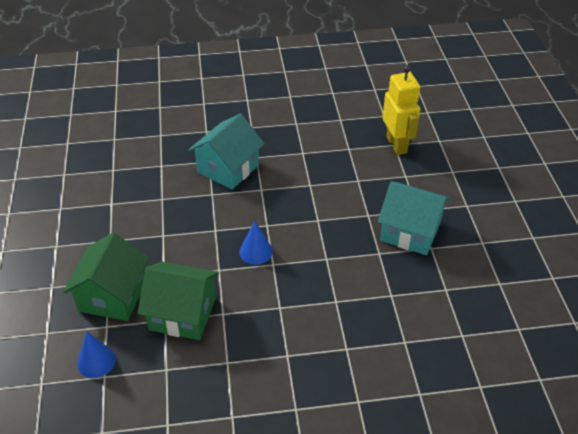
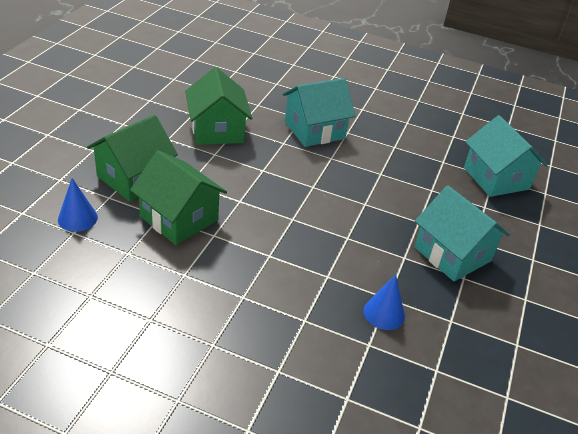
camera: 25 degrees right, 5 degrees down
blue cone [239,220,273,265] -> blue cone moved to [364,274,405,330]
yellow robot [382,65,420,155] -> turquoise house [464,115,548,197]
none -> green house [185,67,252,145]

